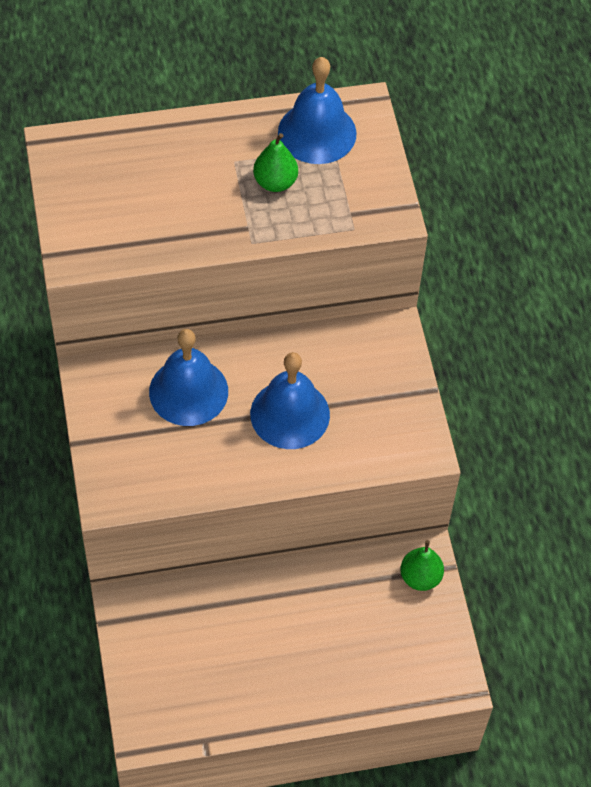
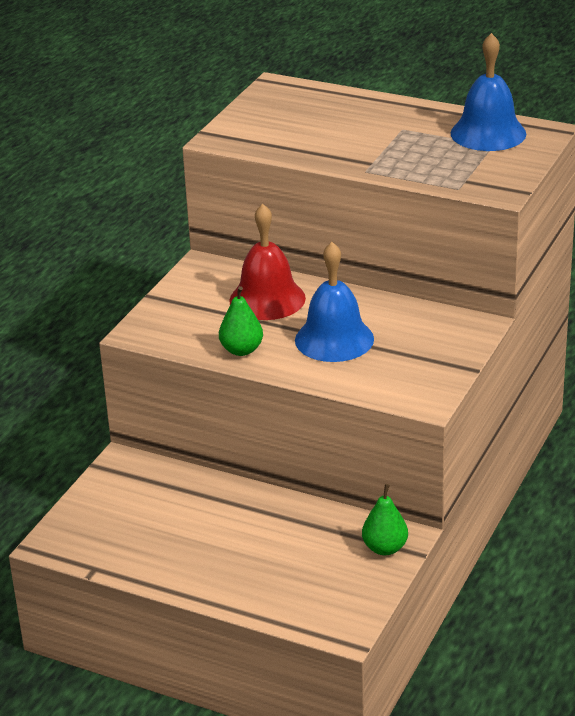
camera: 40 degrees right, 25 degrees down
blue bell [149,329,228,426] -> red bell [229,204,306,320]
green pear [253,133,298,192] -> green pear moved to [219,286,263,356]

